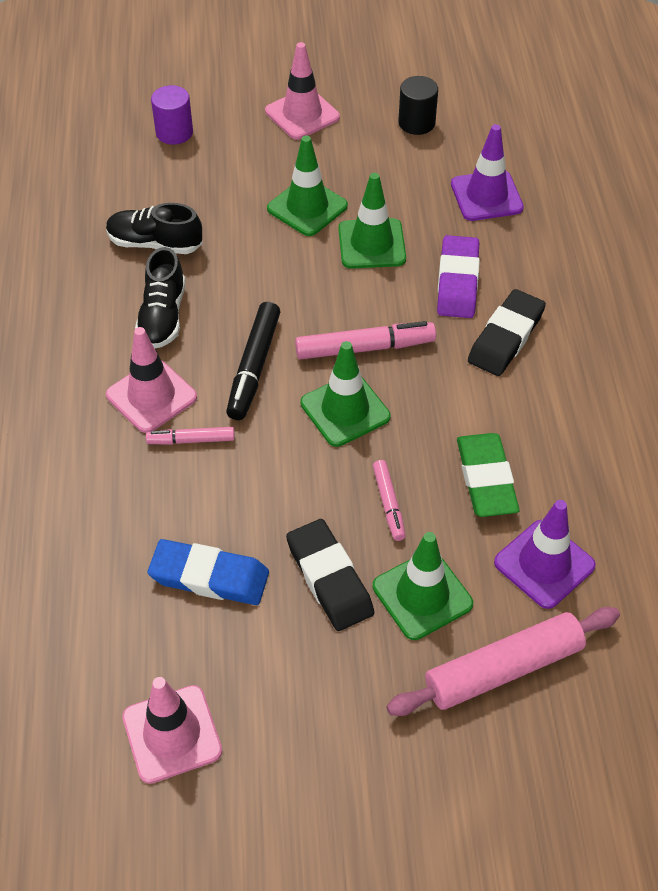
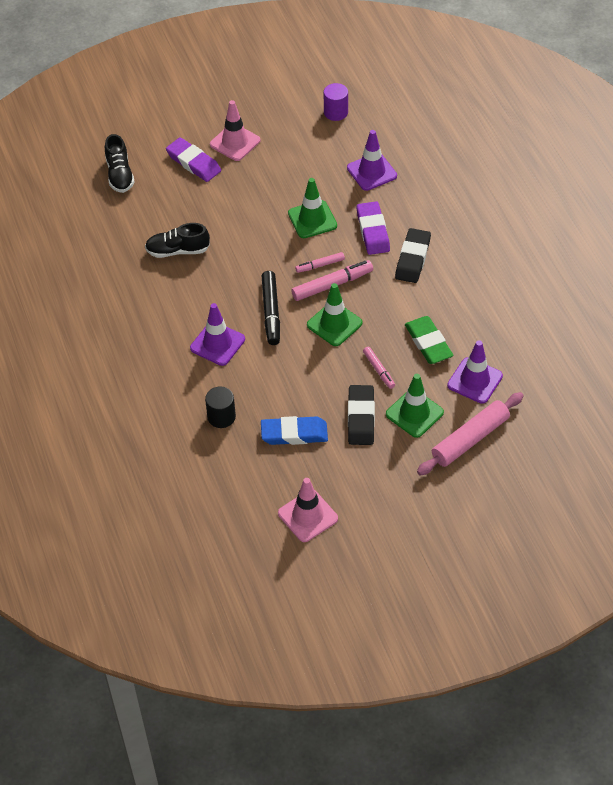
camera: 15 degrees left, 0 degrees up
pink traffic cone [106,327,197,433] -> purple traffic cone [190,303,245,366]
black shoe [135,247,186,348] -> black shoe moved to [105,134,135,193]
pink marker [146,427,235,445] -> pink marker moved to [295,252,345,273]
purple cylinder [151,85,193,145] -> purple cylinder moved to [324,83,348,121]
green traffic cone [267,136,348,236] -> none
black eraser [286,519,374,631] -> black eraser turned 45 degrees clockwise [348,385,375,445]
black cylinder [398,76,438,135] -> black cylinder moved to [205,387,236,428]
none -> purple eraser [166,137,221,182]

